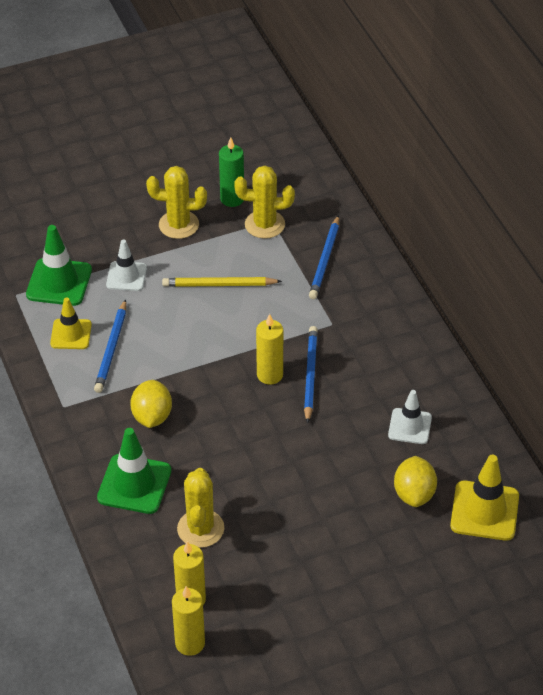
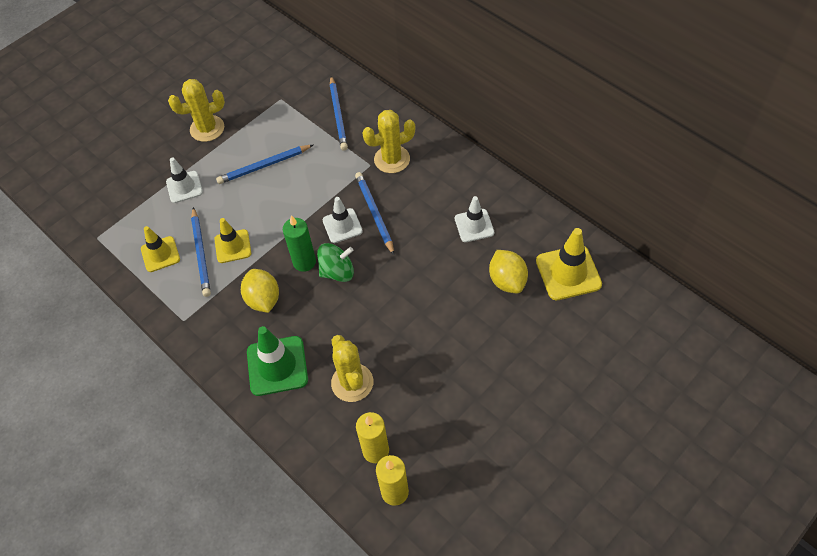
camera: 20 degrees left, 10 degrees up
green traffic cone [26,225,92,306] -> none
yellow pencil [162,277,282,287] -> blue pencil [216,145,313,184]
green candle [219,137,244,207] -> green candle moved to [283,215,316,272]
yellow cactus [234,166,295,239] -> yellow cactus moved to [362,110,415,173]
yellow candle [256,314,283,385] -> white traffic cone [322,197,363,243]
none -> yellow traffic cone [214,218,251,263]
none -> green spinning top [317,243,354,282]

